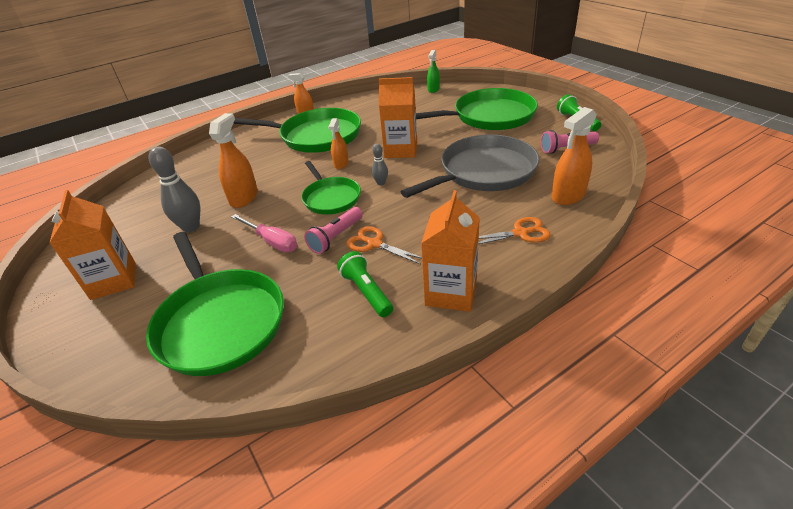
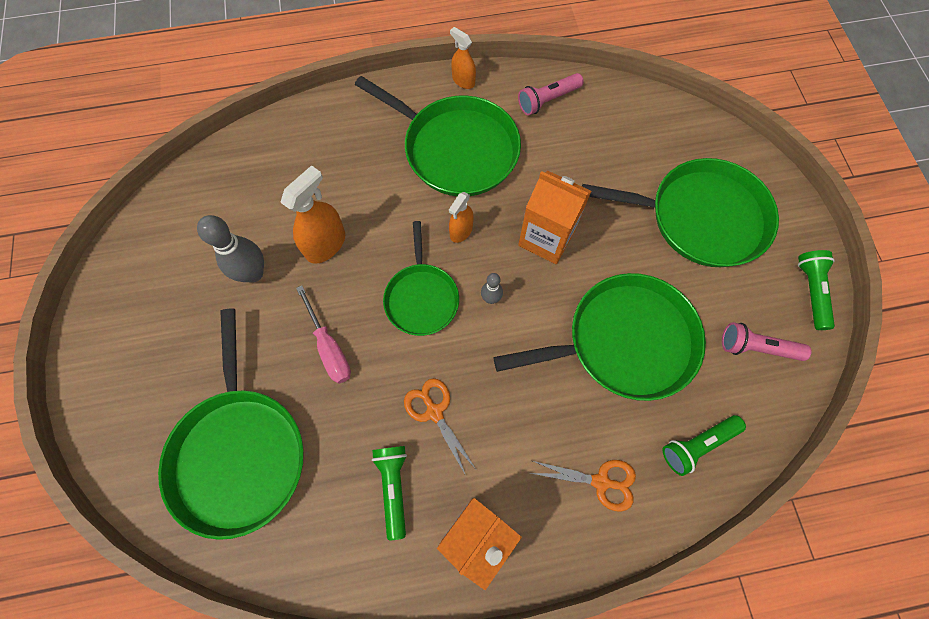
camera: 20 degrees right, 30 degrees up
orange carton [49,190,136,300] -> none
pink flashlight [304,207,363,254] -> pink flashlight moved to [518,73,584,115]
grey pan [401,135,540,198] -> green pan [494,273,706,401]
green spray bottle [427,50,440,93] -> none
orange spray bottle [552,107,597,205] -> green flashlight [662,415,746,476]

